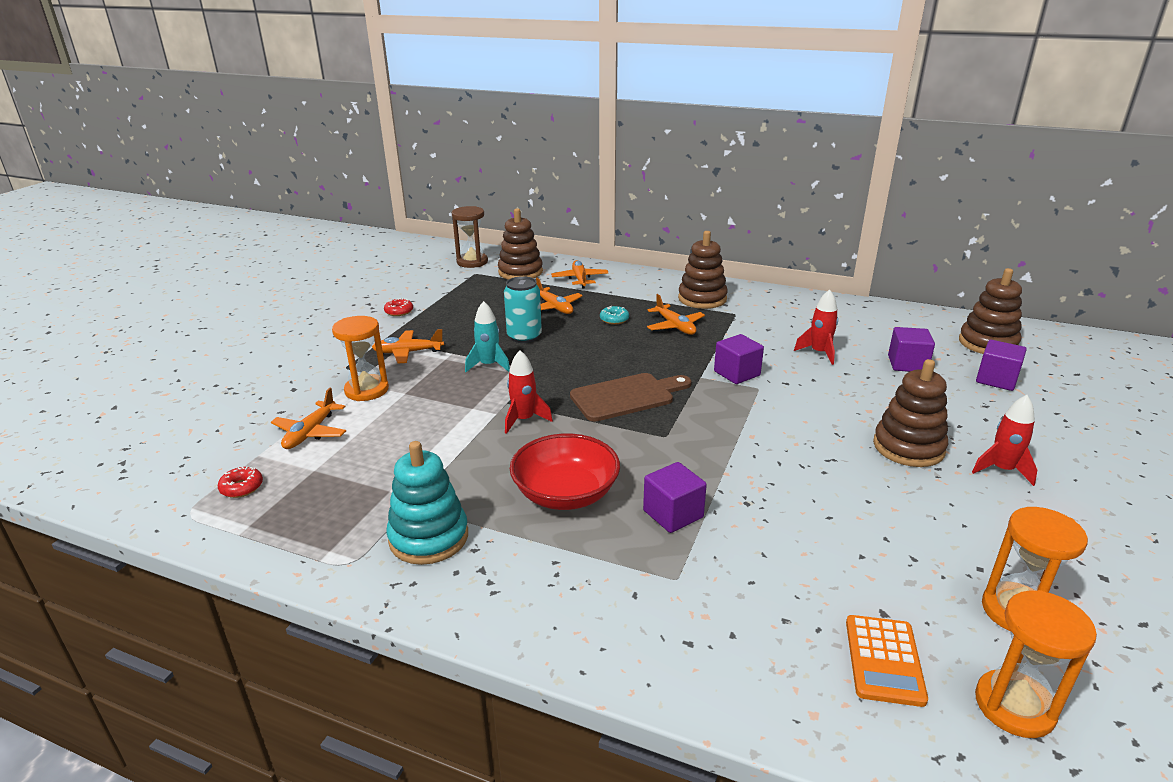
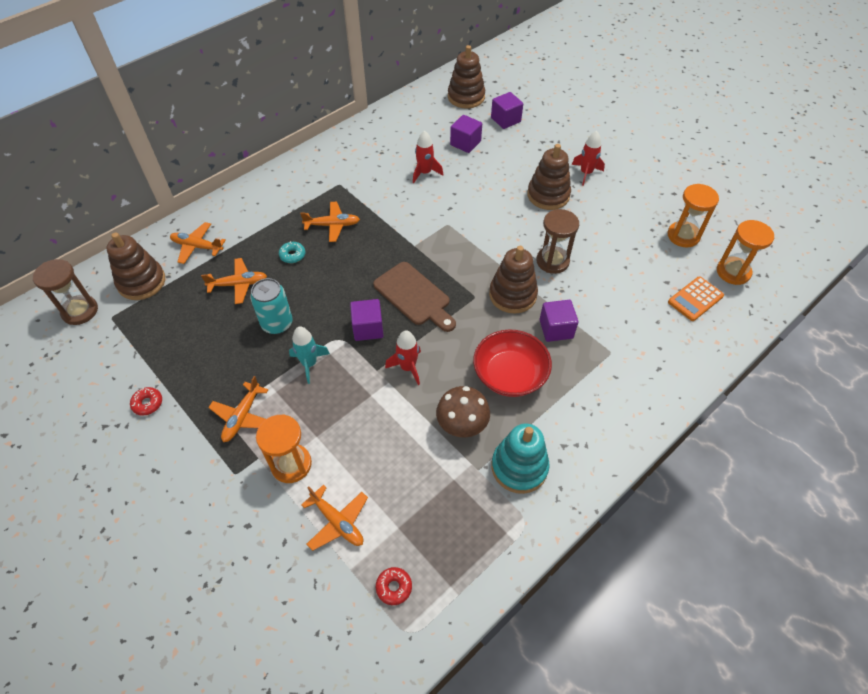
camera: 65 degrees left, 25 degrees up
brown cutting board [570,373,692,422] -> brown cutting board turned 135 degrees clockwise [373,262,456,332]
brown stacking toy [678,231,728,309] -> brown stacking toy moved to [489,246,538,314]
purple cube [714,334,764,384] -> purple cube moved to [350,299,384,341]
orange calculator [846,615,928,707] -> orange calculator turned 105 degrees clockwise [668,276,724,321]
none -> brown mushroom [436,386,490,438]
none -> brown hourglass [536,209,579,274]

